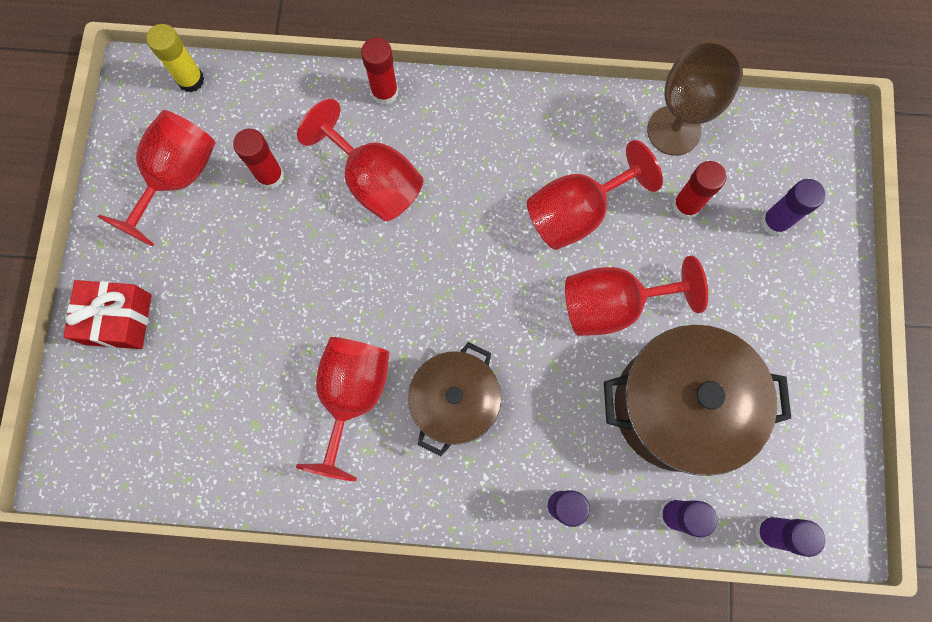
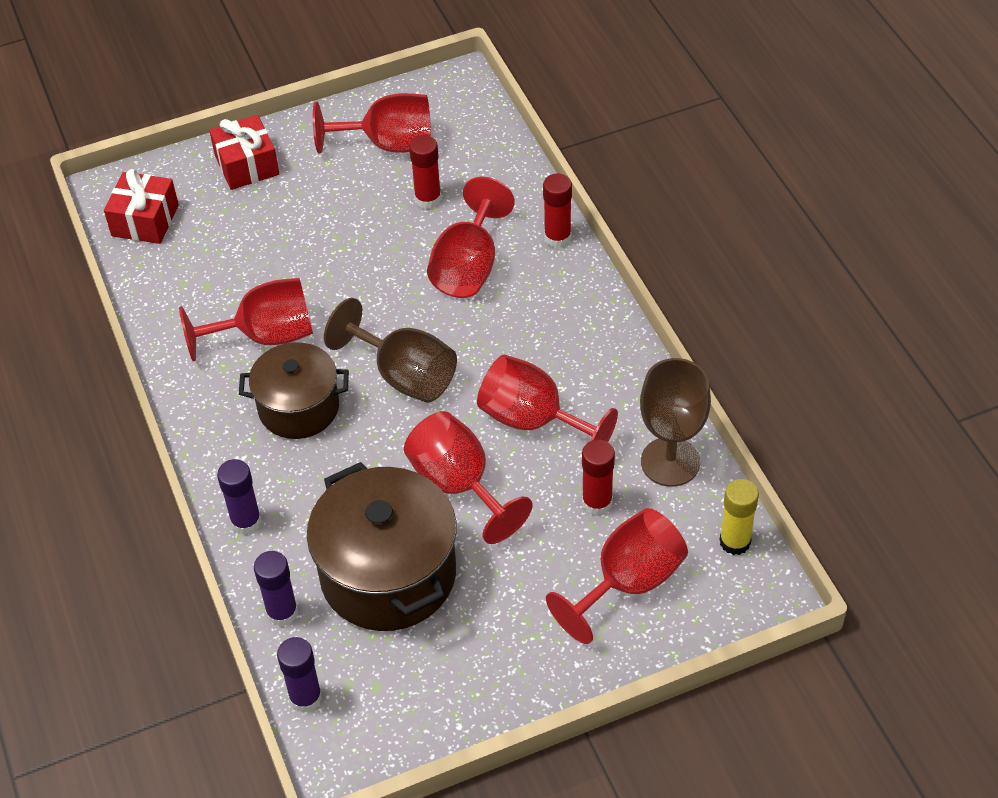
camera: 65 degrees right, 25 degrees down
yellow glue stick [146,24,204,92] -> yellow glue stick moved to [720,479,759,555]
purple glue stick [761,179,825,236] -> red goblet [546,508,688,644]
none -> red gift [104,169,179,244]
none -> brown goblet [324,298,457,403]

